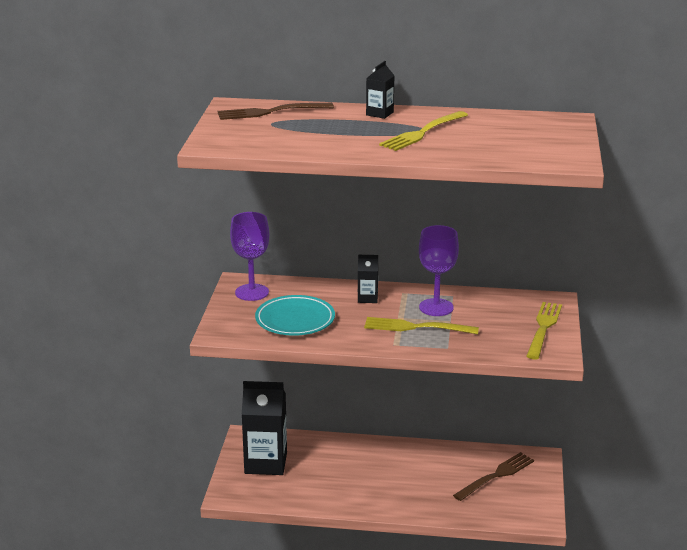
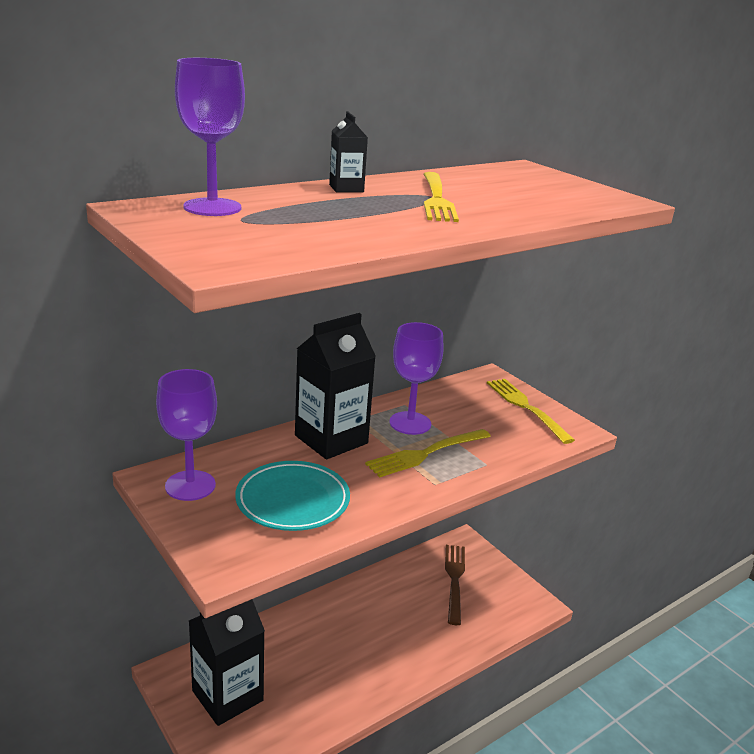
camera: 45 degrees left, 0 degrees up
brown fork [218,103,334,120] -> purple goblet [175,58,245,216]
black carton [358,255,378,303] -> black carton [295,313,376,460], size x2.09

